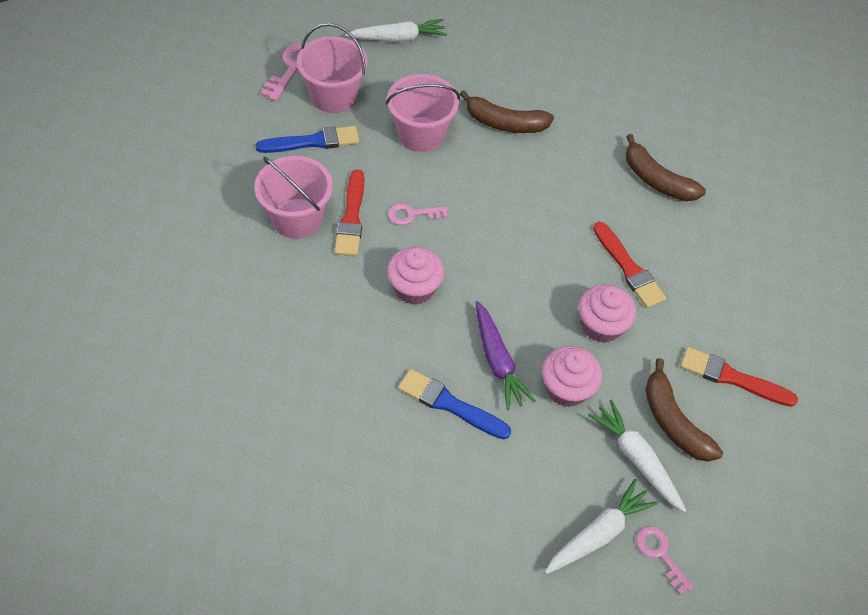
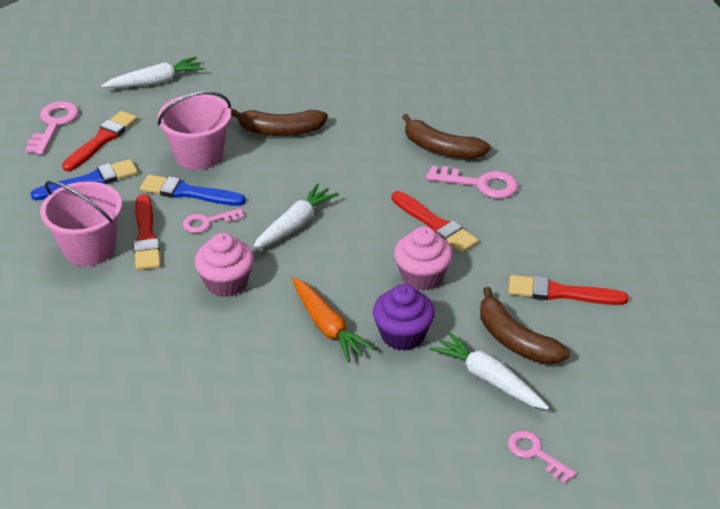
camera: 10 degrees left, 15 degrees down
pink bucket [297,23,368,113] -> red brush [62,111,137,171]
blue brush [398,369,511,439] -> blue brush moved to [140,175,246,206]
purple carrot [476,301,536,410] -> orange carrot [292,277,375,363]
pink cupcake [542,346,602,407] -> purple cupcake [373,284,435,351]
white carrot [545,479,658,574] -> white carrot moved to [251,183,339,252]
none -> pink key [426,166,518,199]

